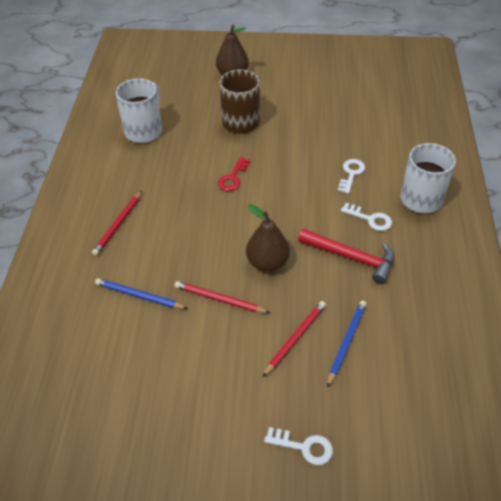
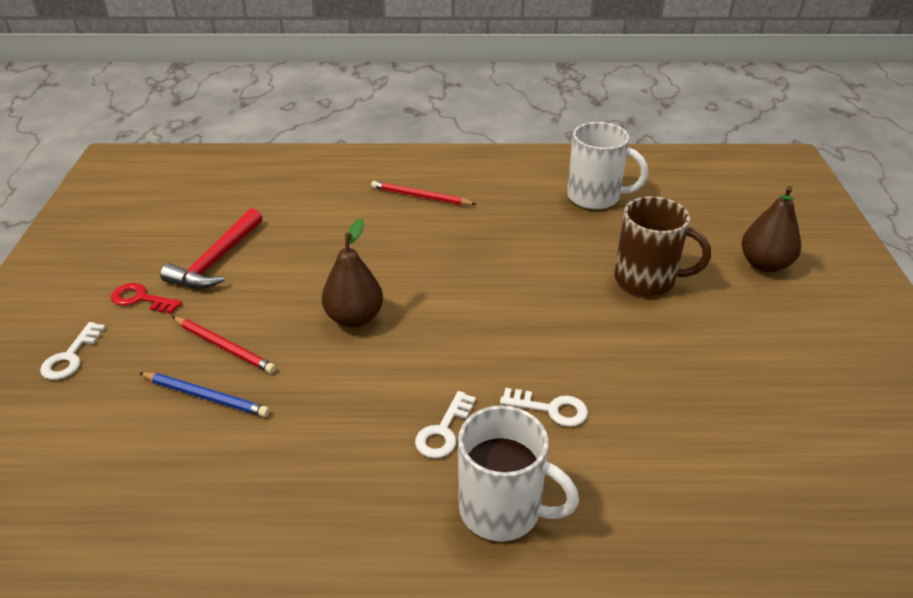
camera: 85 degrees right, 10 degrees down
blue pencil [95,278,188,309] -> none
red pencil [174,281,270,313] -> none
red key [218,157,250,191] -> red key moved to [111,283,182,314]
red hammer [298,229,394,284] -> red hammer moved to [160,208,263,289]

